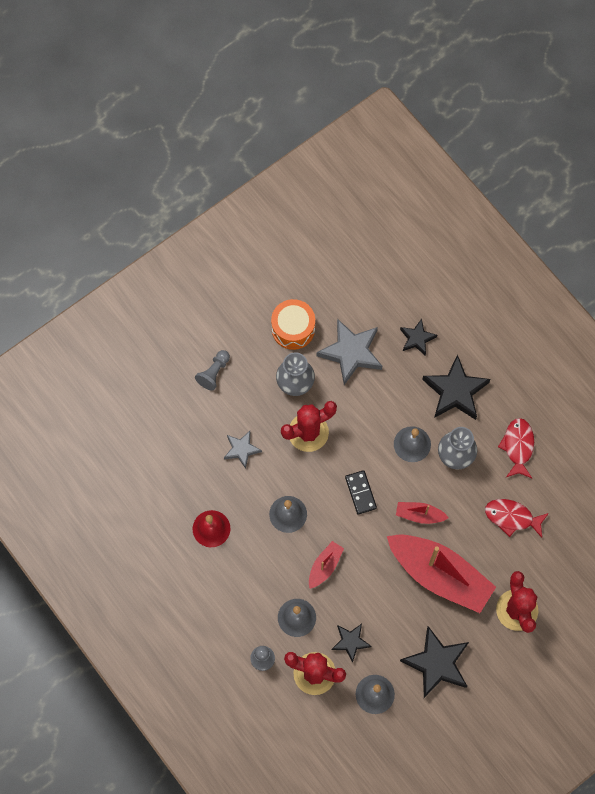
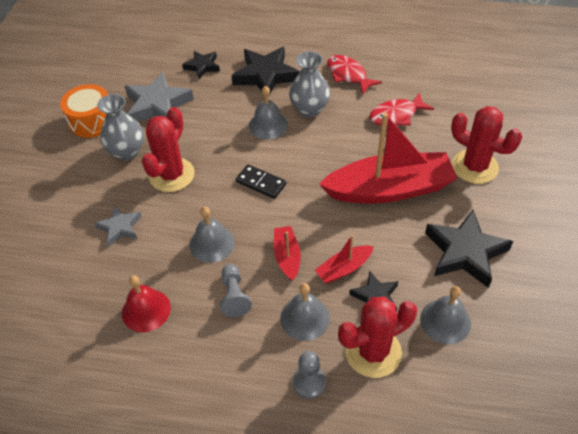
camera: 40 degrees left, 20 degrees down
grey pawn [195,350,230,391] -> grey pawn moved to [220,264,252,317]
red boat [396,502,449,524] -> red boat moved to [315,235,374,283]

